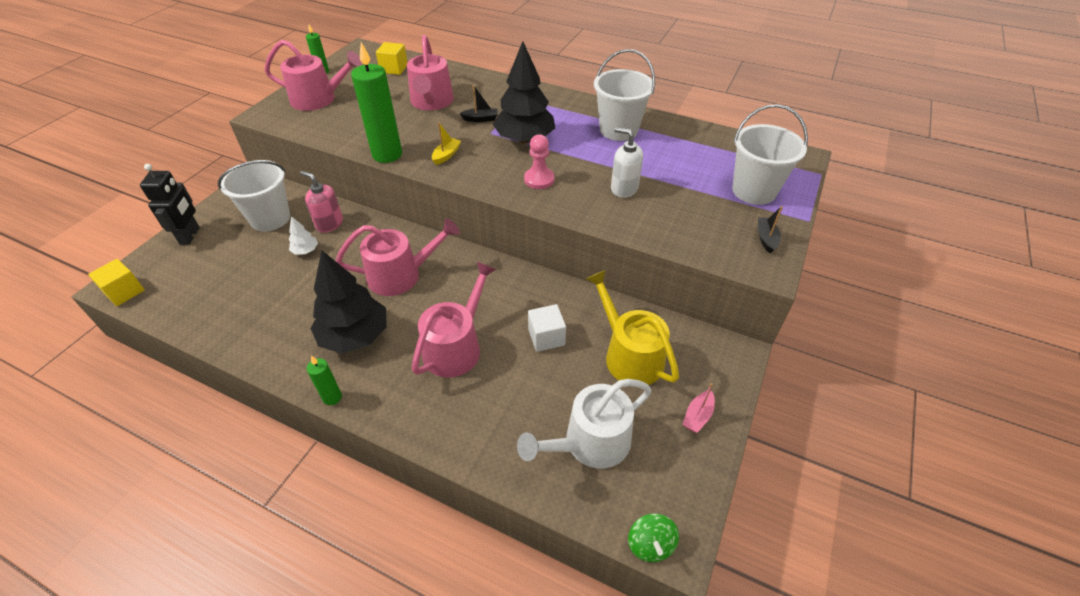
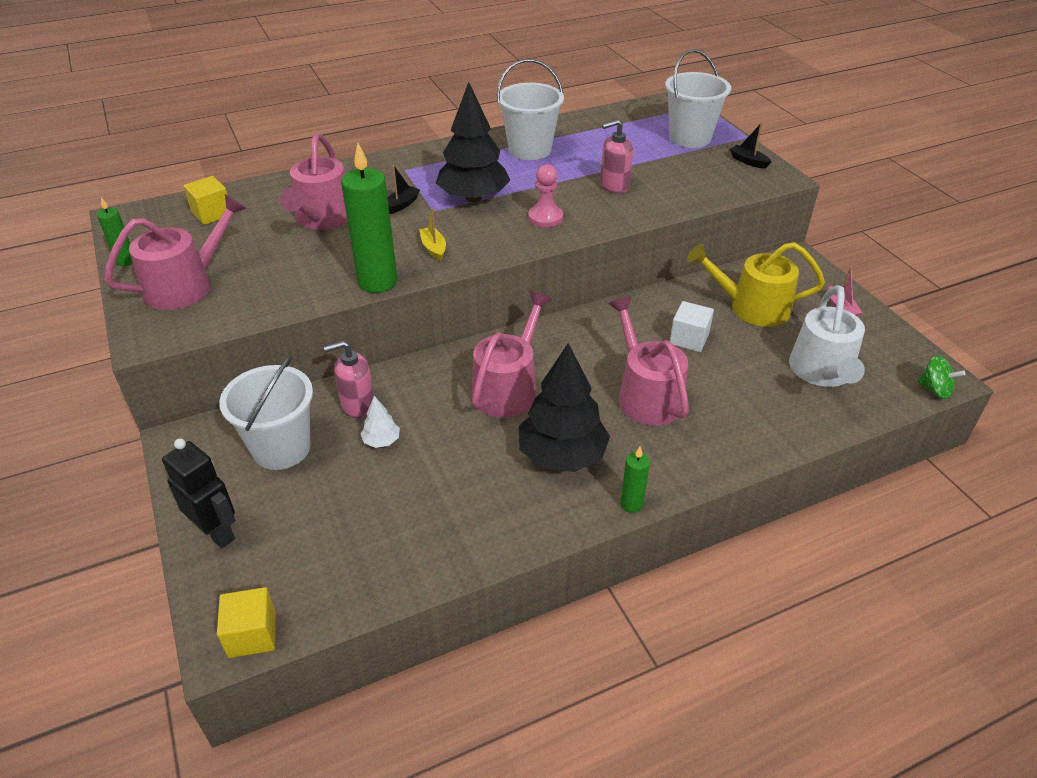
camera: 50 degrees left, 5 degrees down
pink watering can [407,35,454,110] -> pink watering can turned 60 degrees clockwise [280,133,348,230]
white soap dispenser [611,127,643,198] -> pink soap dispenser [600,119,633,194]

